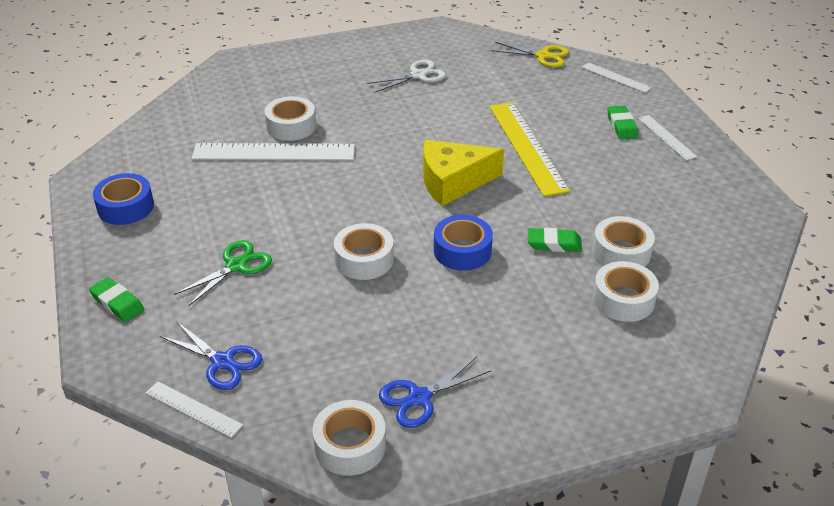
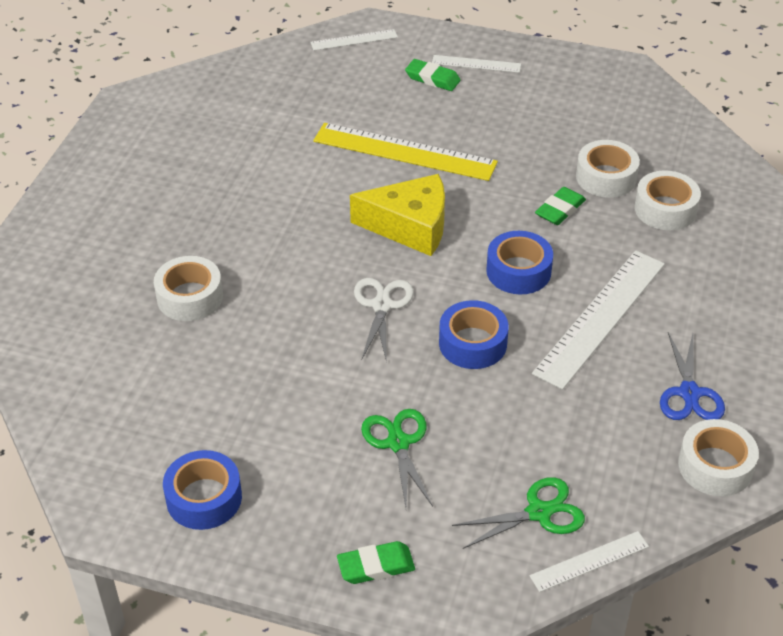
camera: 55 degrees left, 5 degrees up
blue scissors [160,321,262,390] -> green scissors [452,477,585,549]
white ruler [191,143,355,161] -> white ruler moved to [532,250,665,390]
white tape [334,223,394,280] -> blue tape [439,300,509,369]
white scissors [367,60,446,93] -> white scissors moved to [354,278,414,363]
yellow cheese [423,140,504,206] -> yellow cheese turned 105 degrees counterclockwise [350,174,445,256]
yellow scissors [491,42,569,68] -> none

